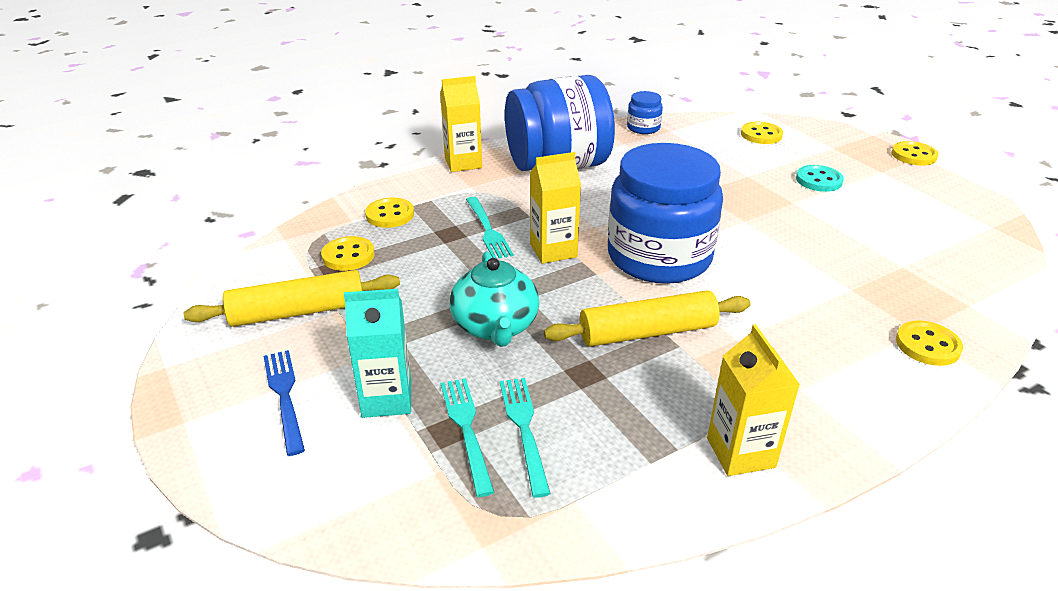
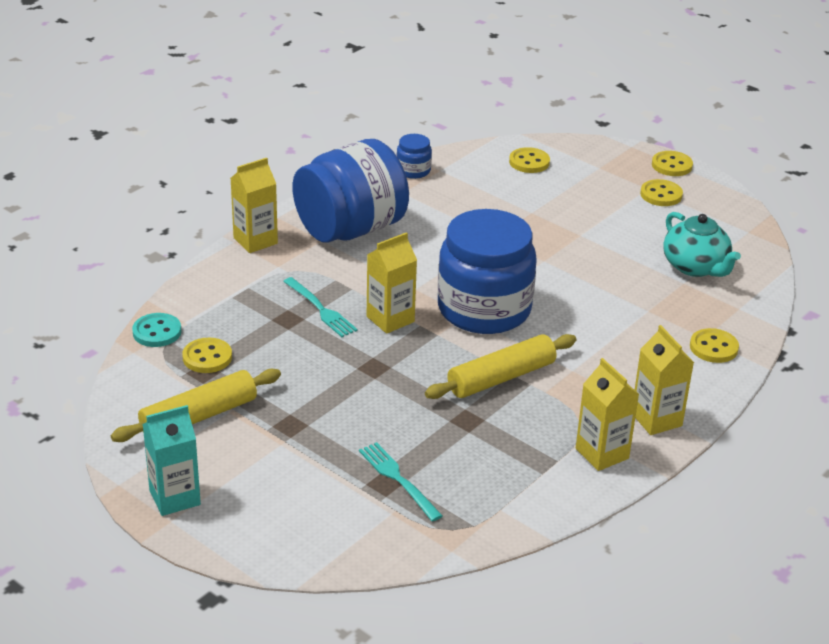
camera: 20 degrees left, 0 degrees up
blue fork [263,350,305,456] -> none
turquoise carton [344,289,411,418] -> turquoise carton moved to [142,405,201,516]
yellow button [365,197,414,228] -> yellow button moved to [640,179,683,206]
turquoise teapot [449,251,539,347] -> turquoise teapot moved to [663,212,741,277]
turquoise fork [500,378,551,498] -> none
turquoise button [796,165,844,192] -> turquoise button moved to [132,313,182,347]
none -> yellow carton [635,325,694,435]

